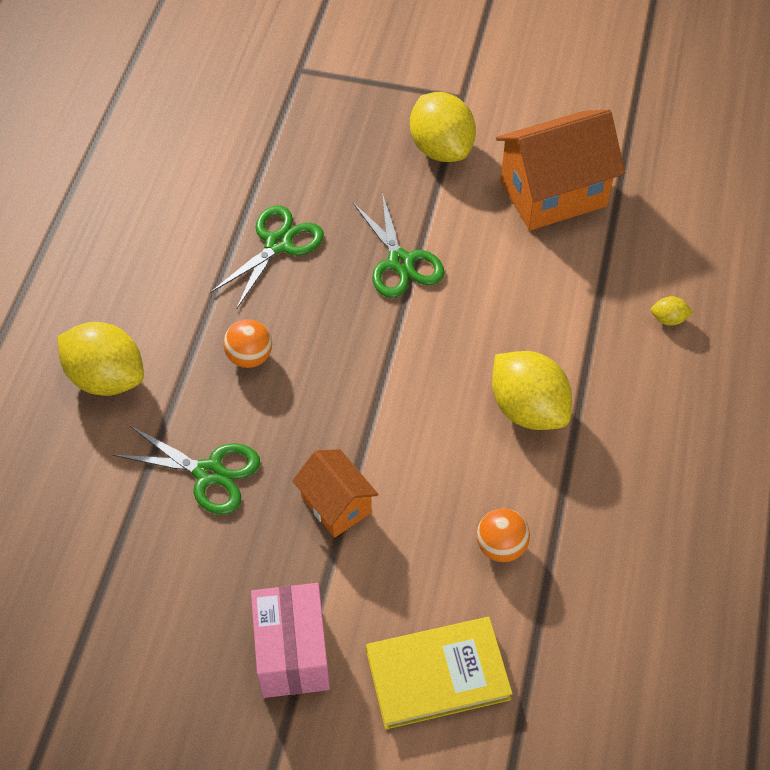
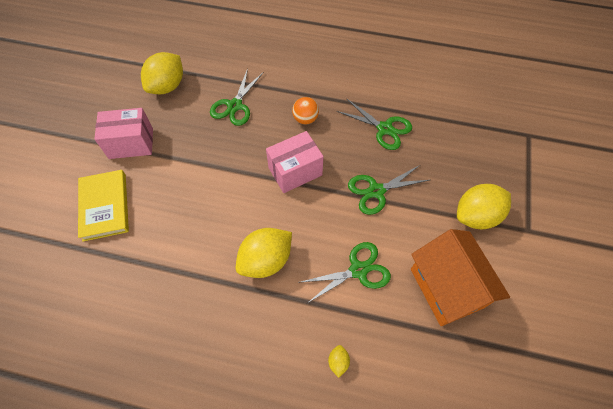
camera: 90 degrees right, 5 degrees up
yellow lemon [57,322,144,396] -> yellow lemon moved to [141,52,183,94]
orange house [292,449,378,538] -> none
orange ball [476,509,530,562] -> none
none -> pink box [266,131,324,193]
none -> green scissors [298,242,391,303]

